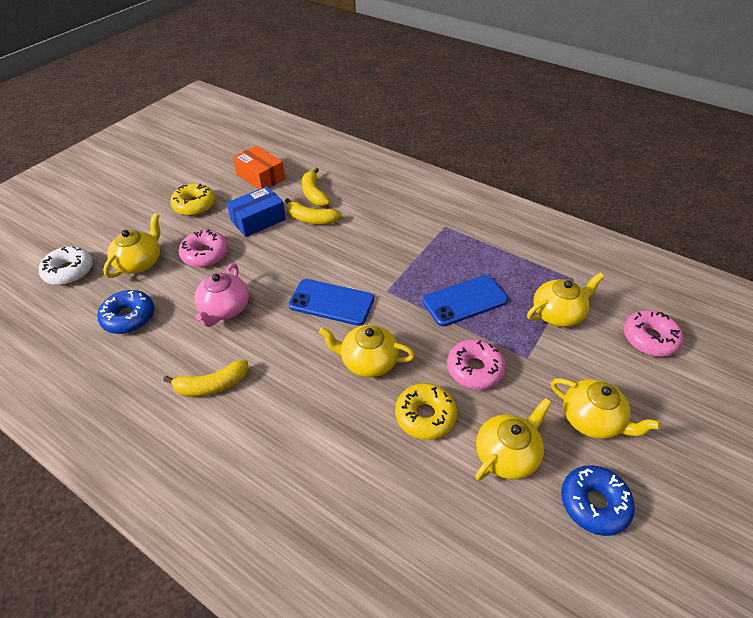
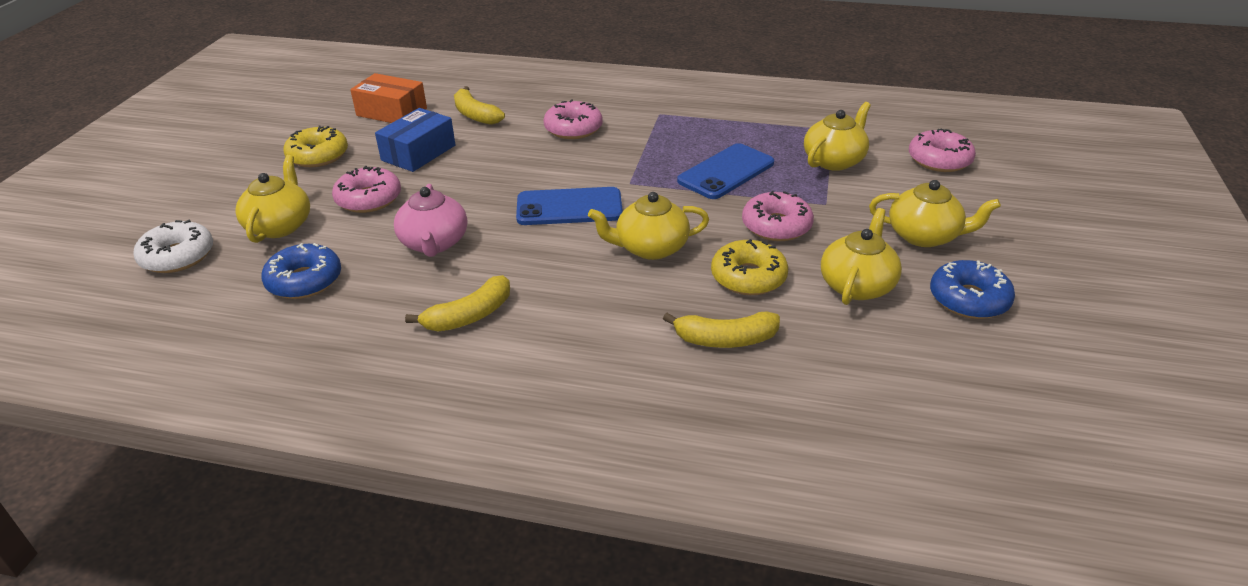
camera: 20 degrees left, 10 degrees down
yellow banana [285,198,342,224] -> yellow banana moved to [663,311,780,348]
none -> pink donut [544,99,602,139]

